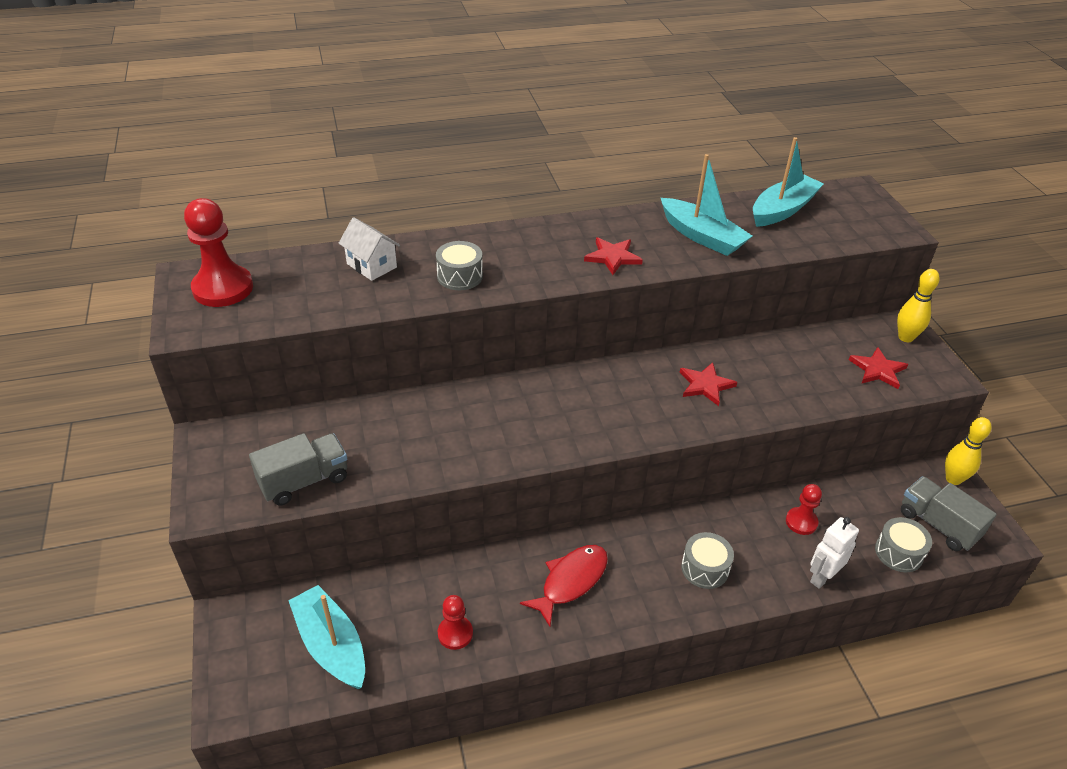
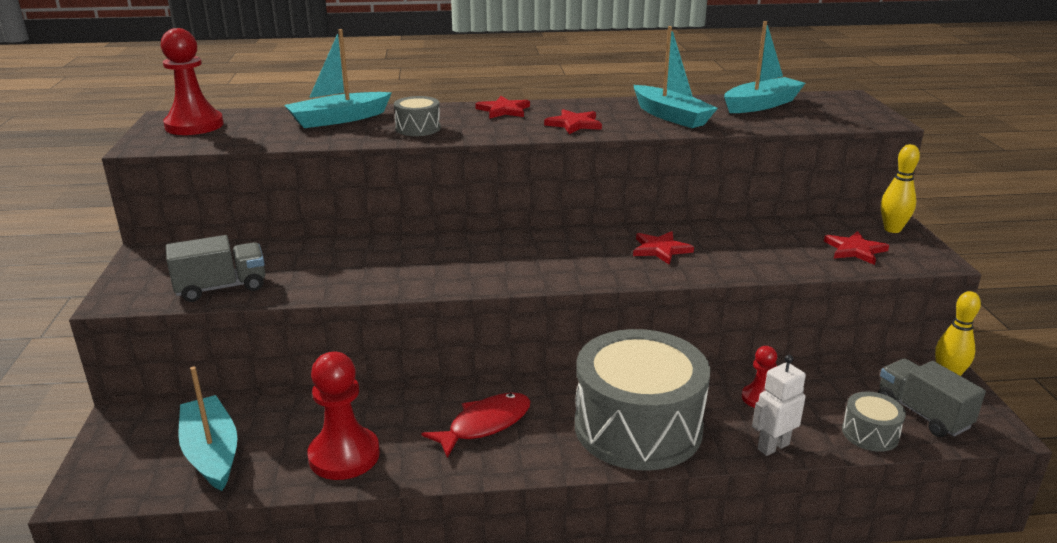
camera: 10 degrees right, 15 degrees down
white house [339,217,400,281] -> turquoise boat [284,29,392,128]
red pawn [438,595,473,650] -> red pawn [307,352,380,480], size x1.81
grey drum [681,532,734,589] -> grey drum [575,329,710,471], size x2.38
none -> red star [475,96,530,119]

